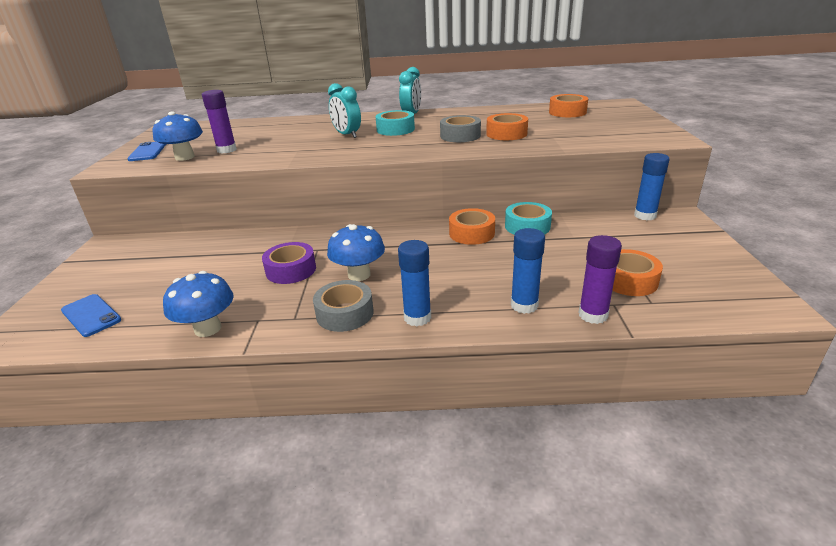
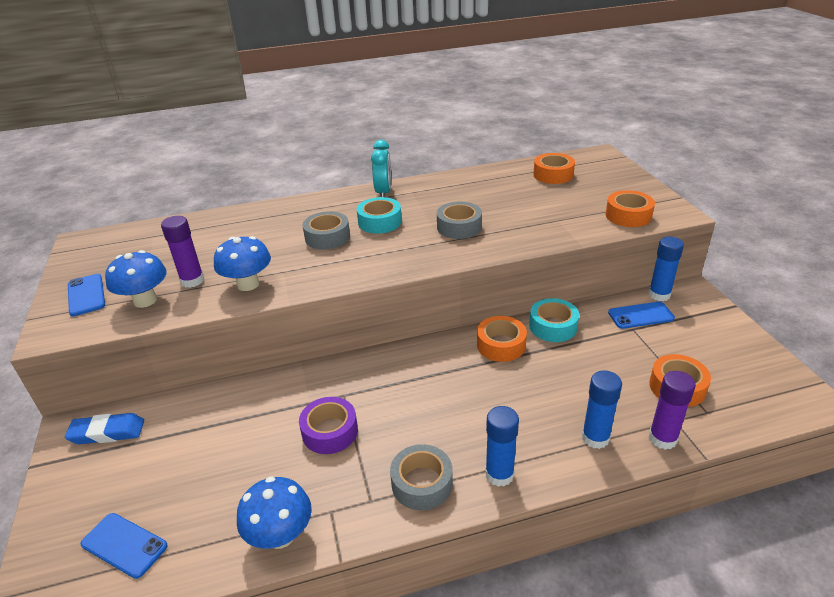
camera: 15 degrees left, 5 degrees up
blue mushroom [327,224,385,281] -> blue mushroom moved to [214,236,271,291]
turquoise clock [328,83,361,138] -> grey tape [302,211,350,250]
orange tape [486,113,528,140] -> orange tape moved to [605,190,655,227]
none -> blue eraser [65,413,144,444]
none -> blue phone [608,302,675,329]

